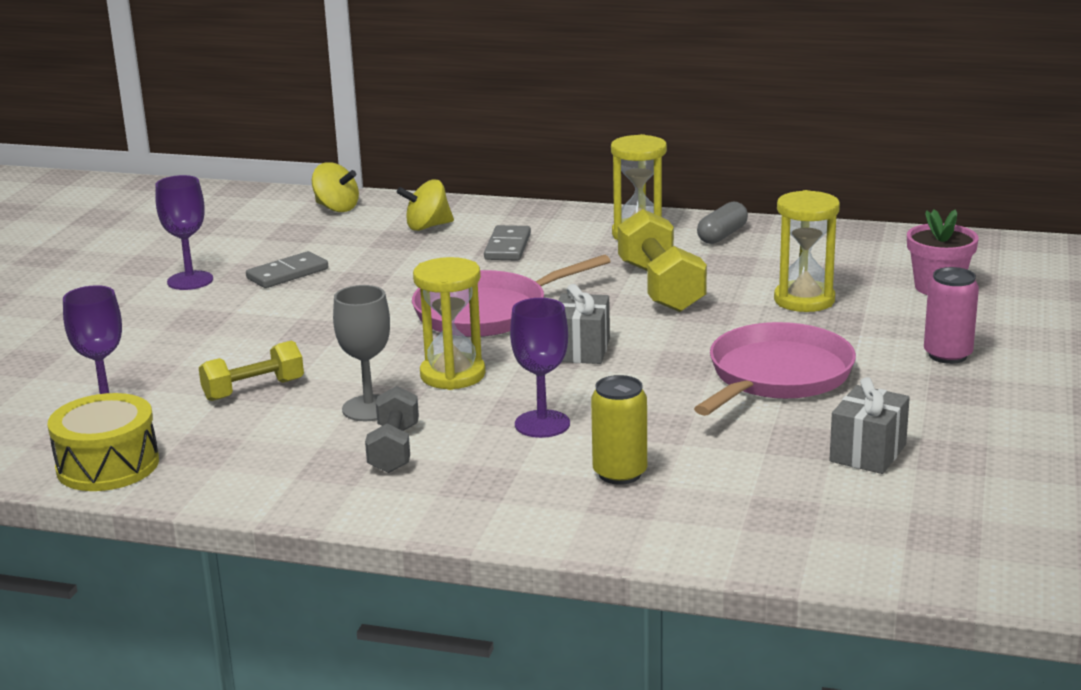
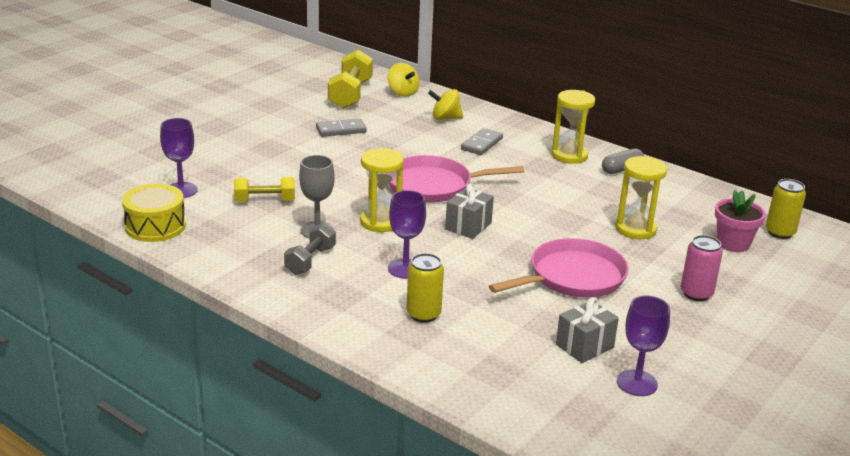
camera: 20 degrees right, 5 degrees up
purple goblet [155,175,213,290] -> purple goblet moved to [617,296,670,396]
yellow dumbbell [618,209,707,312] -> yellow dumbbell moved to [328,49,373,109]
none -> yellow can [766,179,806,239]

